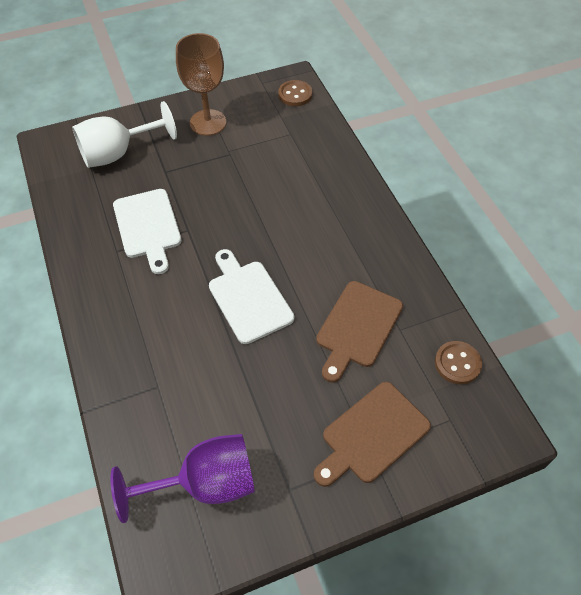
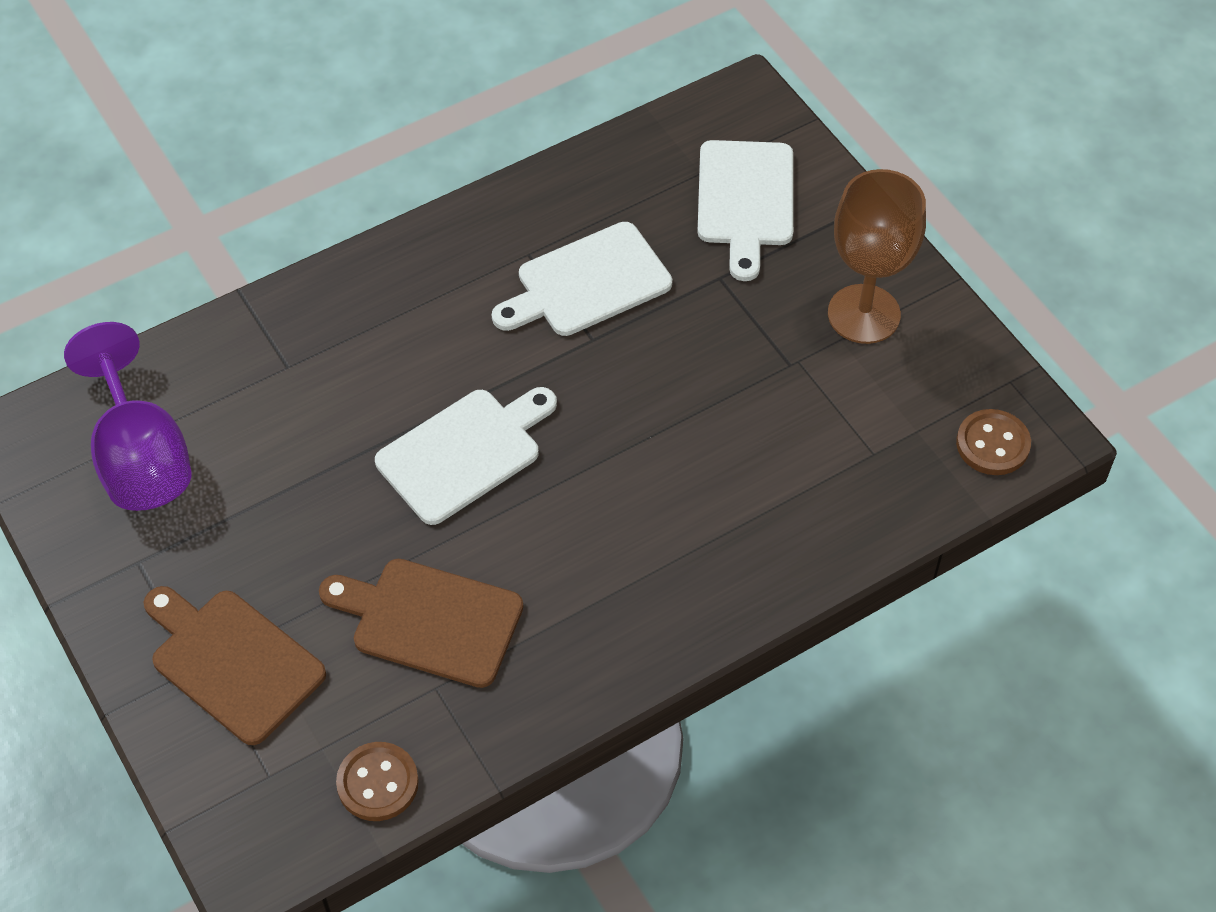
camera: 80 degrees right, 0 degrees up
white goblet [72,101,177,168] -> white cutting board [697,140,793,281]

